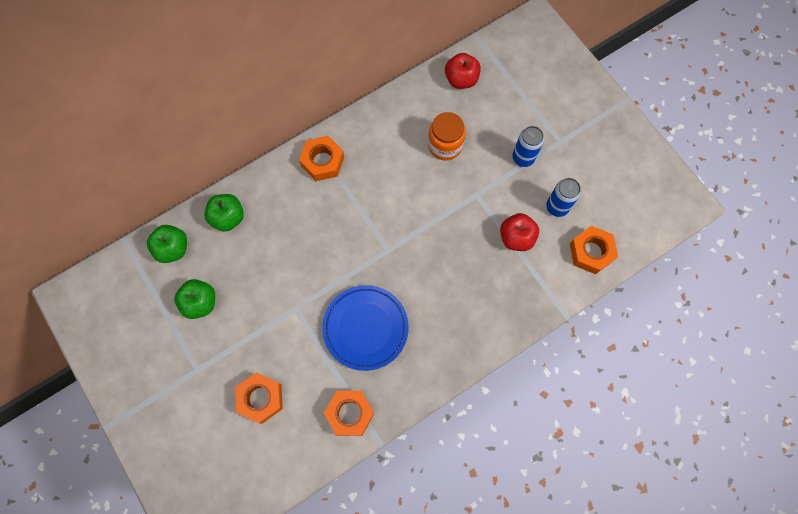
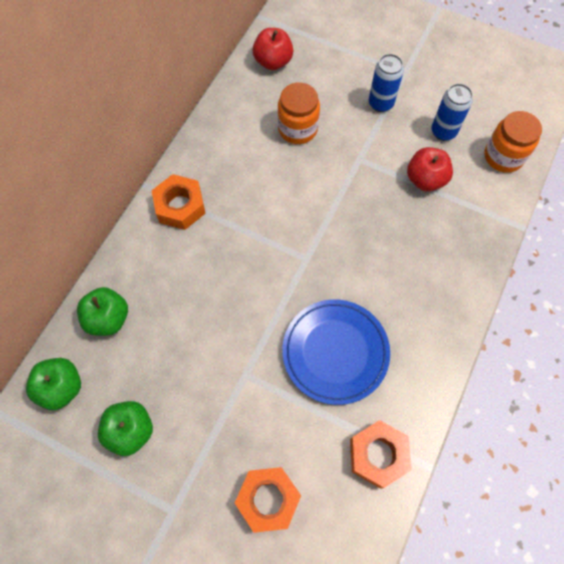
camera: 30 degrees left, 5 degrees down
orange nut [570,226,618,274] -> orange jar [484,111,542,173]

